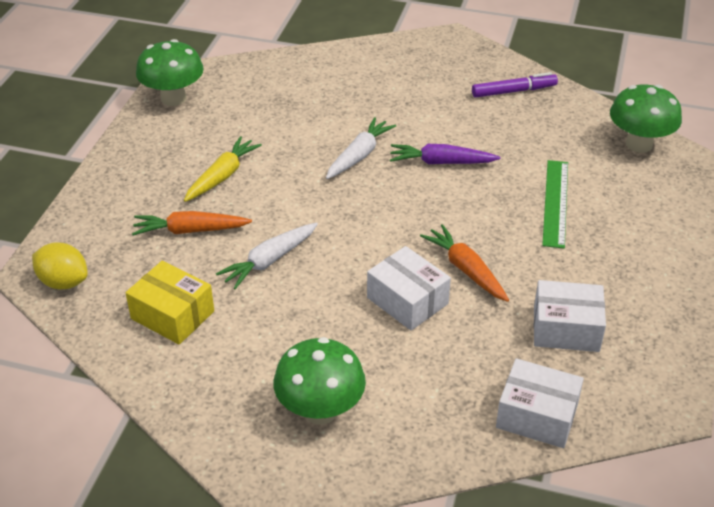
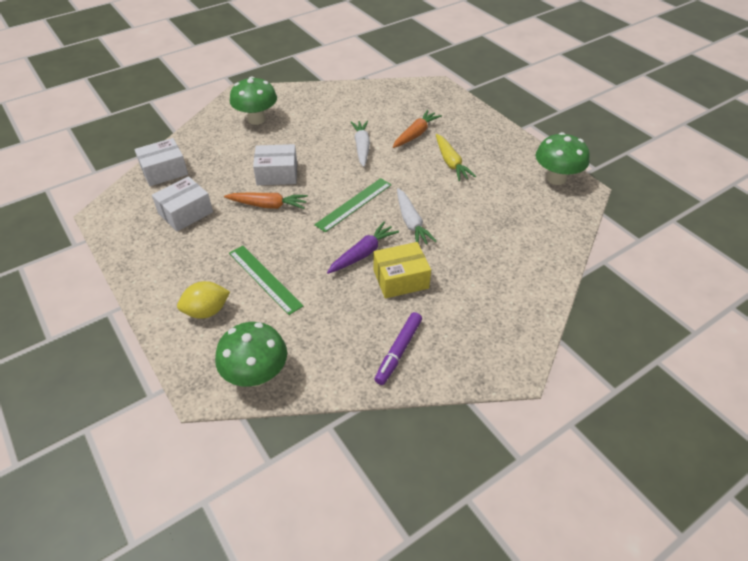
camera: 130 degrees right, 5 degrees up
yellow lemon [32,243,88,289] -> yellow lemon moved to [177,281,230,319]
yellow box [126,261,214,345] -> yellow box moved to [373,242,431,298]
none -> green ruler [314,178,392,232]

